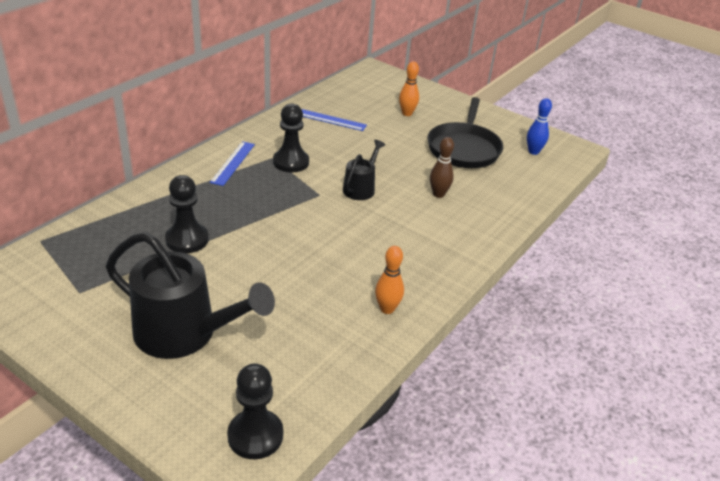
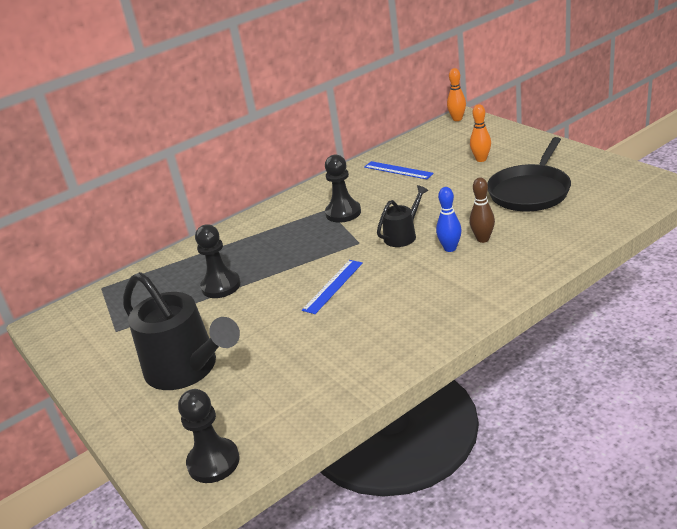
camera: 25 degrees right, 5 degrees down
blue ruler [210,141,255,186] -> blue ruler moved to [302,260,363,314]
orange bowling pin [375,246,404,314] -> orange bowling pin moved to [447,68,466,121]
blue bowling pin [527,98,552,155] -> blue bowling pin moved to [436,187,462,252]

